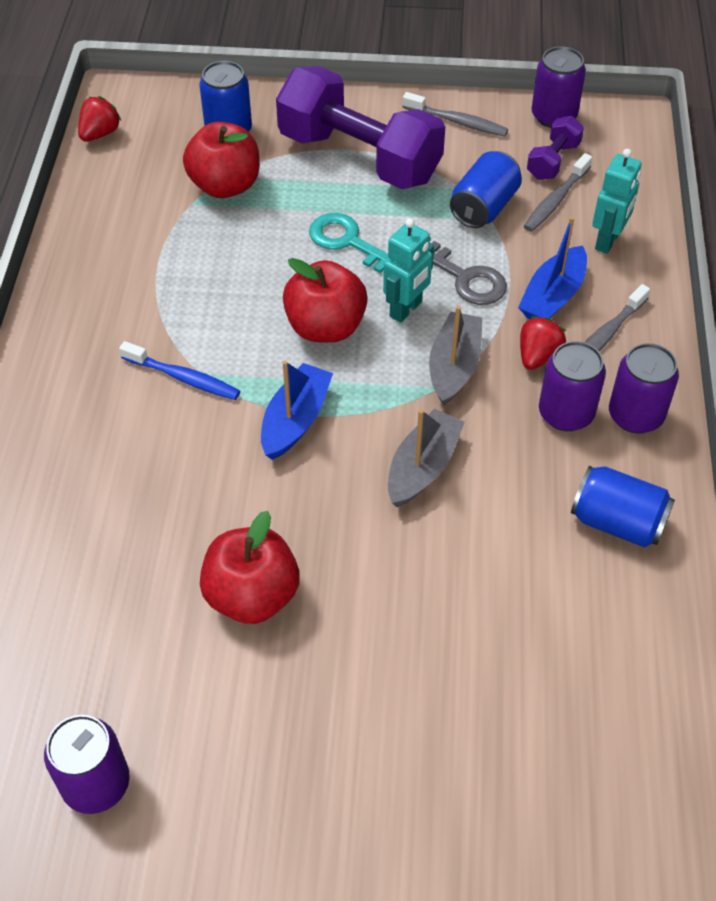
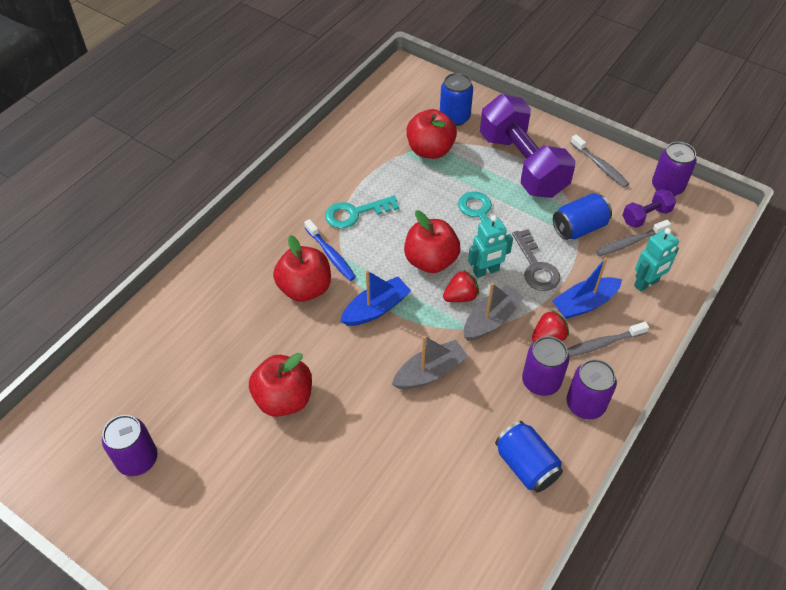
camera: 30 degrees right, 0 degrees up
red strawberry [78,96,121,141] -> red strawberry moved to [443,270,479,302]
none -> red apple [273,235,331,302]
none -> turquoise key [325,196,399,229]

